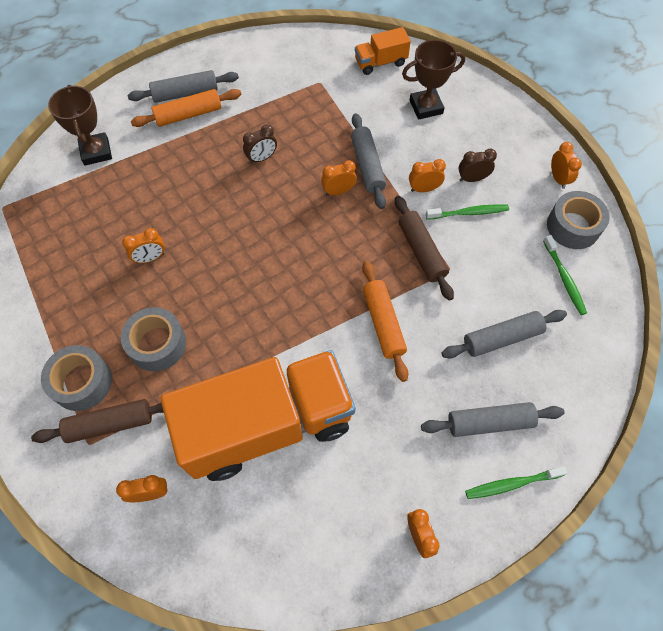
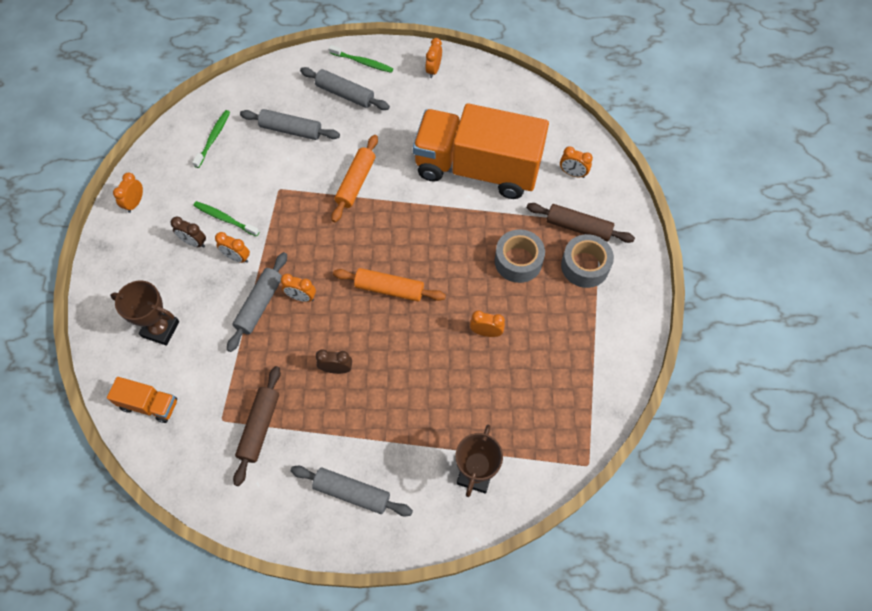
camera: 145 degrees left, 0 degrees up
orange rolling pin [131,89,242,127] -> orange rolling pin moved to [333,268,446,302]
brown rolling pin [395,196,454,301] -> brown rolling pin moved to [233,366,281,486]
grey tape [547,191,610,249] -> none

